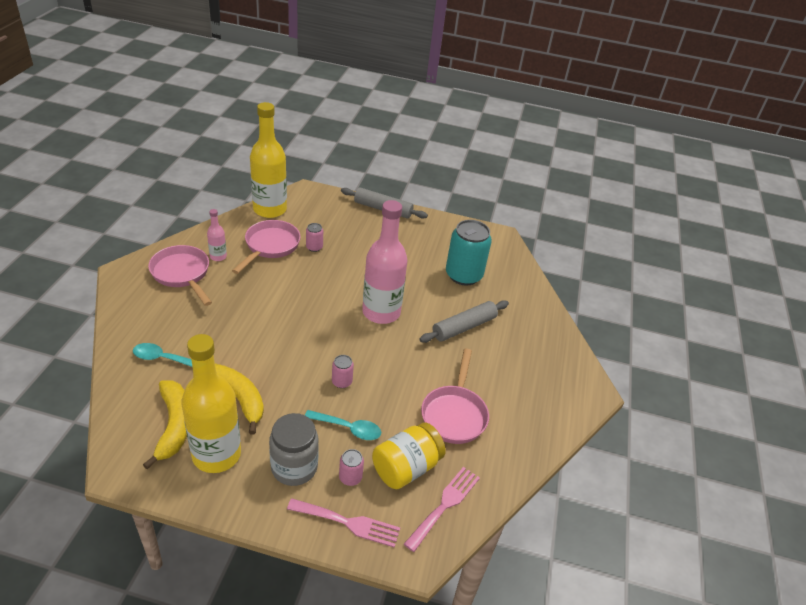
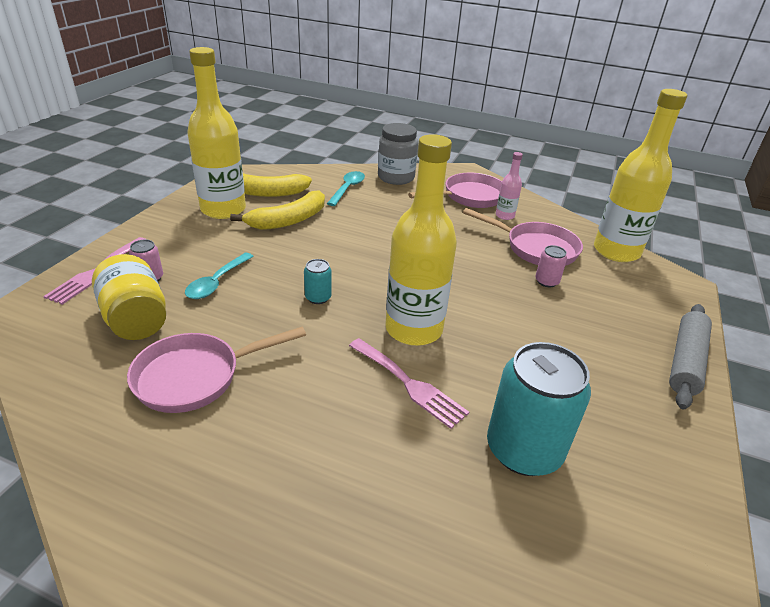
camera: 100 degrees right, 5 degrees down
grey jar [269,413,319,486] -> grey jar moved to [378,123,418,185]
pink can [332,355,354,388] -> none
pink bottle [362,200,408,324] -> yellow bottle [385,134,457,346]
pink fork [404,467,480,552] -> pink fork moved to [349,338,469,429]
grey rolling pin [419,300,509,343] -> none
pink pan [421,349,489,444] -> pink pan turned 45 degrees counterclockwise [127,327,306,413]
none -> turquoise can [304,259,332,304]

